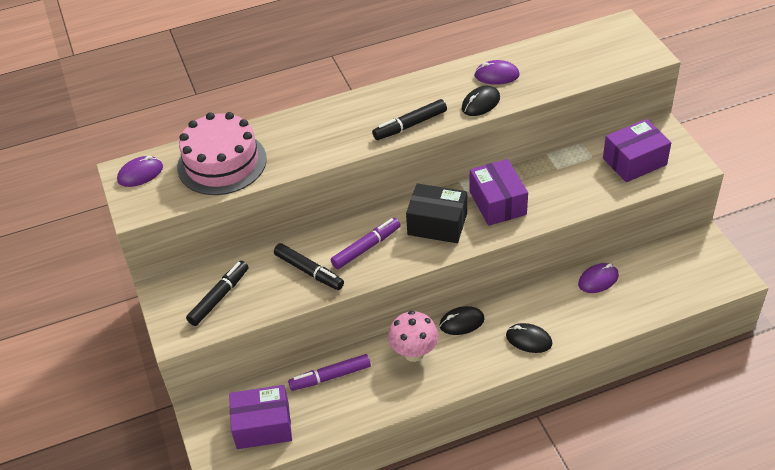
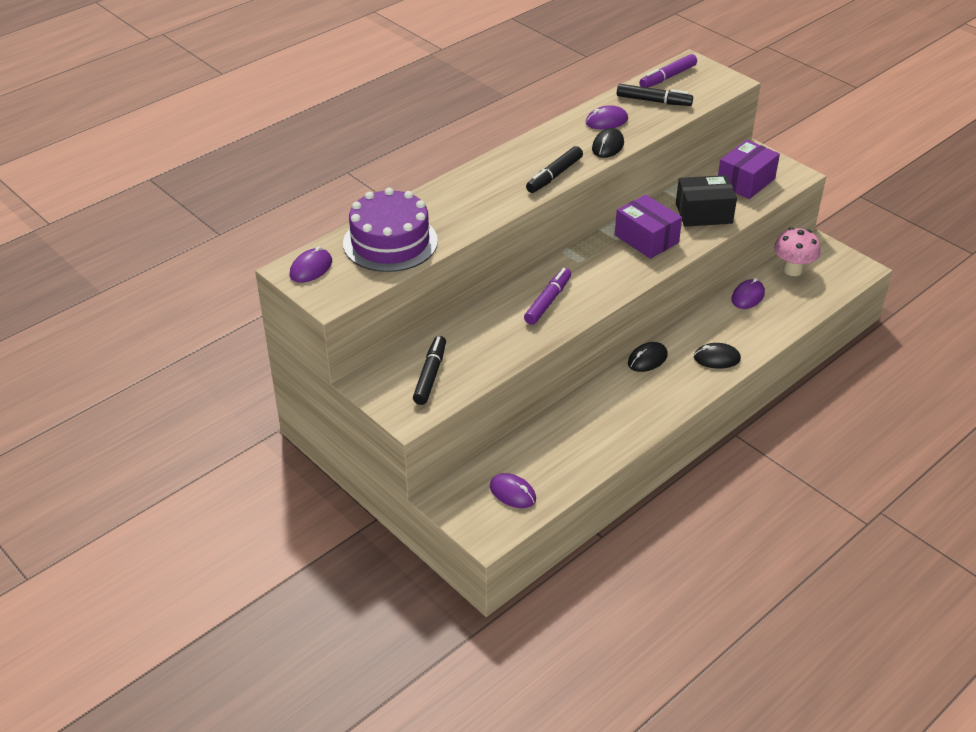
camera: 25 degrees left, 5 degrees down
pink cake [177,112,267,195] -> purple cake [343,188,438,272]
purple box [229,385,292,449] -> purple mouse [490,473,536,508]
black marker [274,243,344,290] -> black marker moved to [617,84,693,106]
purple marker [288,354,371,391] -> purple marker moved to [639,54,697,88]
pink mushroom [388,311,438,362] -> pink mushroom moved to [774,227,820,276]
black box [406,183,467,243] -> black box moved to [676,175,737,227]

